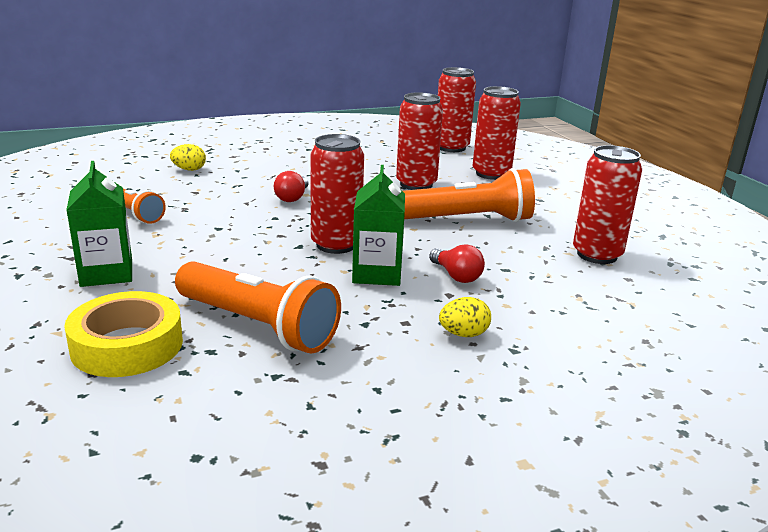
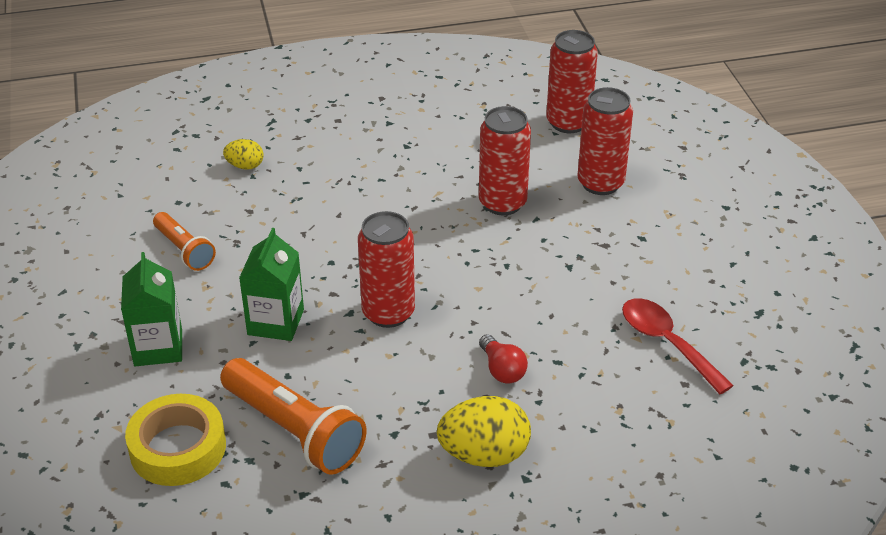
camera: 10 degrees right, 15 degrees up
red light bulb [274,171,309,202] -> none
green carton [352,165,405,286] -> green carton moved to [239,228,304,341]
orange flashlight [403,168,535,222] -> none
yellow egg [439,297,491,337] -> yellow egg [437,396,531,467], size x1.84
red can [573,145,642,264] -> red spoon [622,298,734,394]

